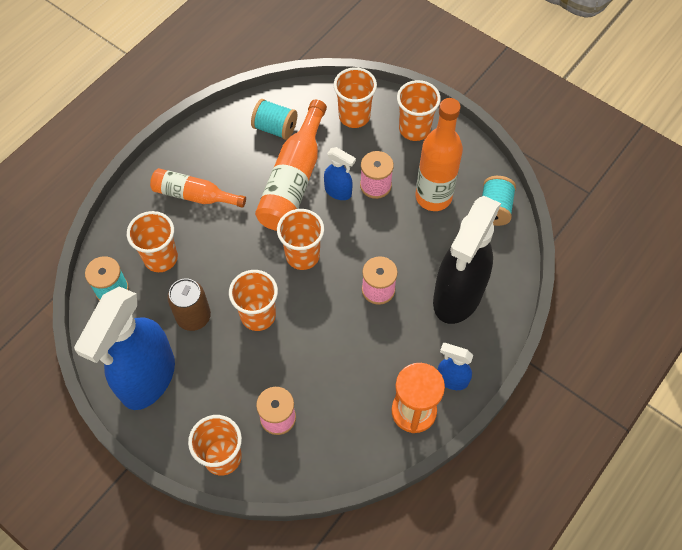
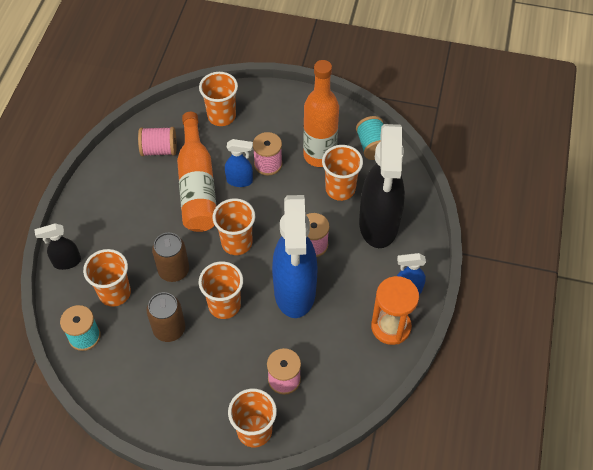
camera: 25 degrees left, 5 degrees down
blue spray bottle [74,287,175,410] -> blue spray bottle moved to [272,195,318,318]
orange bottle [150,168,246,208] -> none
turquoise spool [251,99,297,140] -> pink spool [138,127,177,156]
orange cup [397,80,441,141] -> orange cup moved to [322,145,363,201]
none -> black spray bottle [35,223,81,270]
none -> brown can [152,233,189,282]

